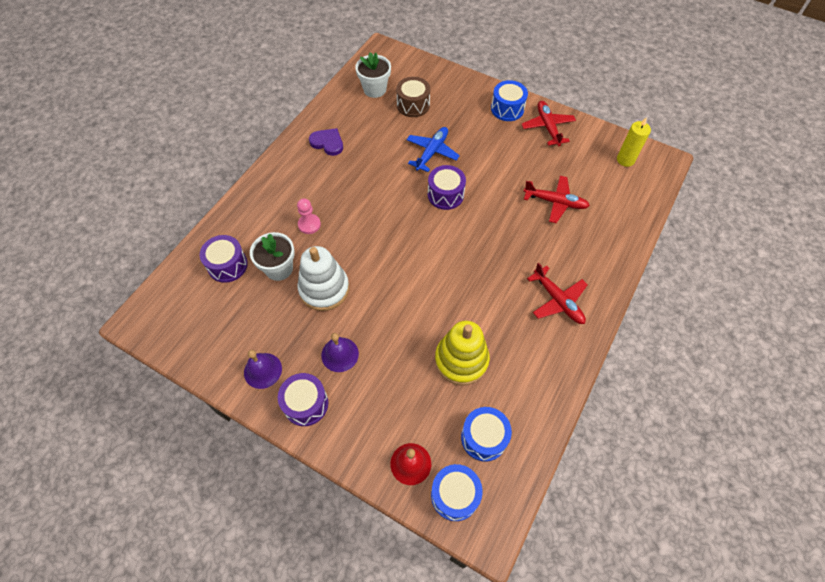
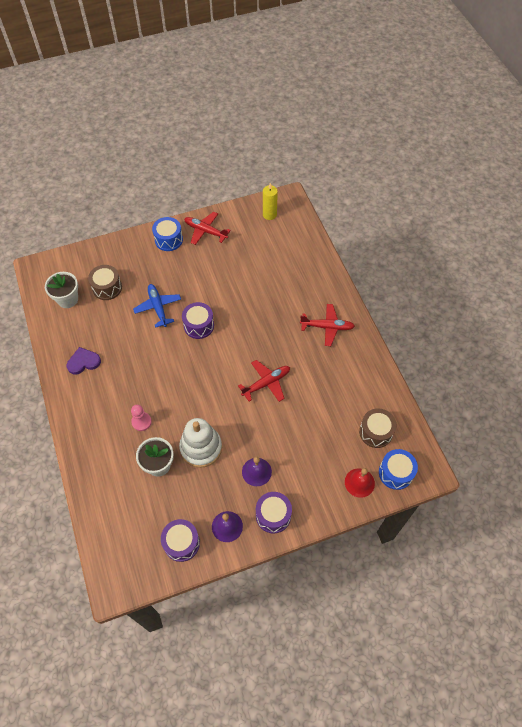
camera: 50 degrees left, 0 degrees up
purple drum [200,235,248,283] -> purple drum moved to [161,519,200,562]
yellow stacking toy [435,321,490,386] -> none
blue drum [461,407,512,462] -> brown drum [359,408,396,448]
red plane [524,176,590,223] -> red plane moved to [238,360,290,402]

